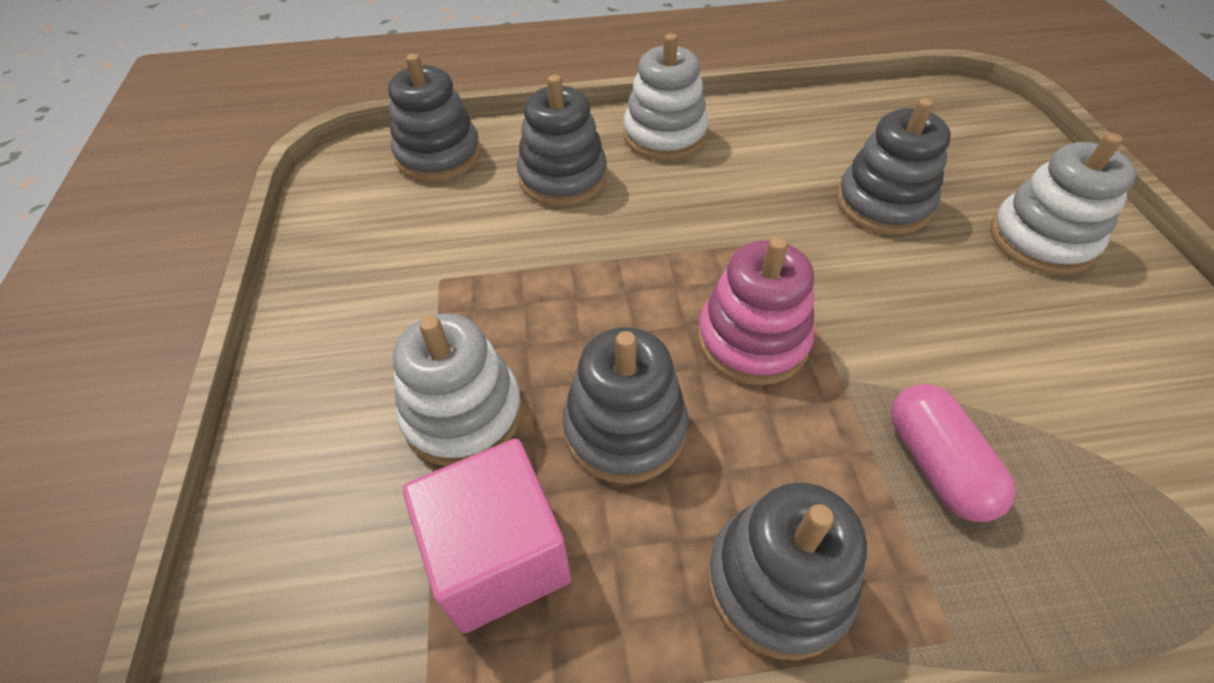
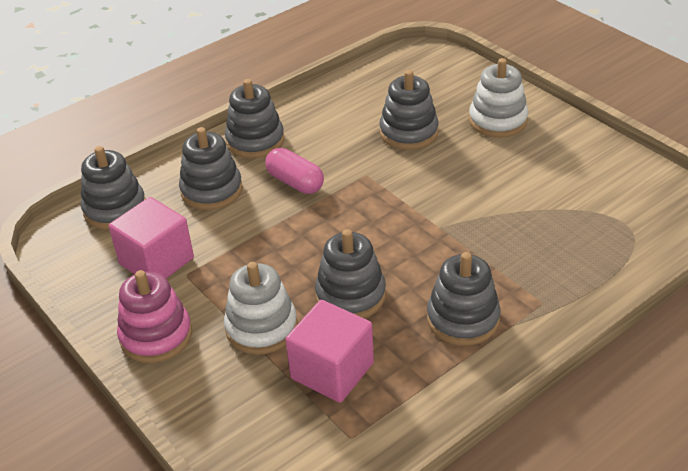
camera: 30 degrees left, 10 degrees down
white stacking toy [623,33,708,161] -> grey stacking toy [225,79,284,158]
pink stacking toy [698,237,814,385] -> pink stacking toy moved to [117,270,192,363]
pink capsule [891,384,1016,522] -> pink capsule moved to [265,148,324,194]
none -> pink cube [109,197,194,278]

